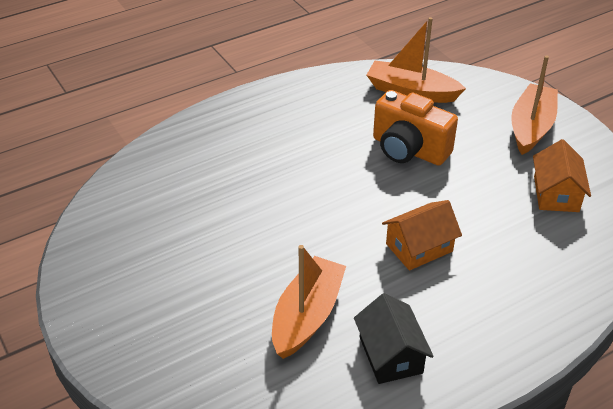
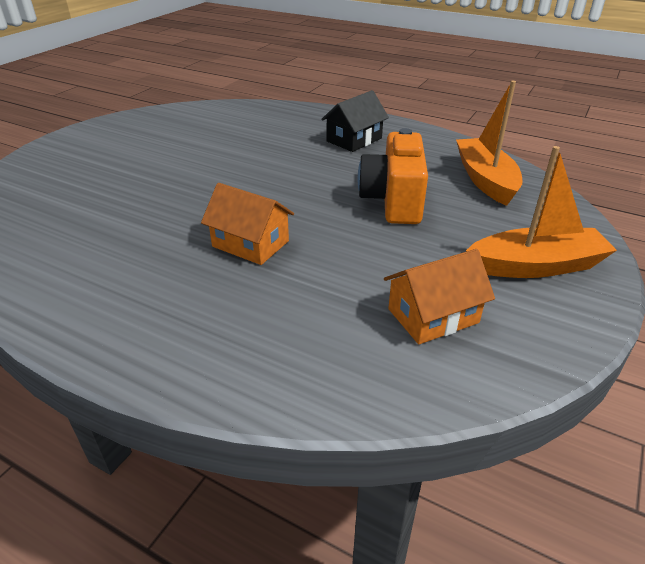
camera: 60 degrees right, 5 degrees down
orange boat [272,245,346,359] -> none
black house [354,293,434,384] -> black house moved to [321,90,389,152]

